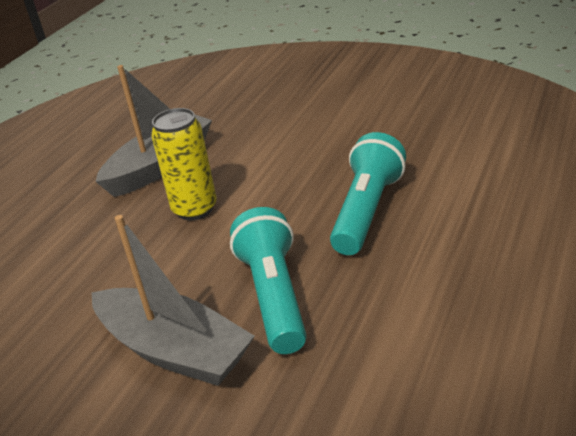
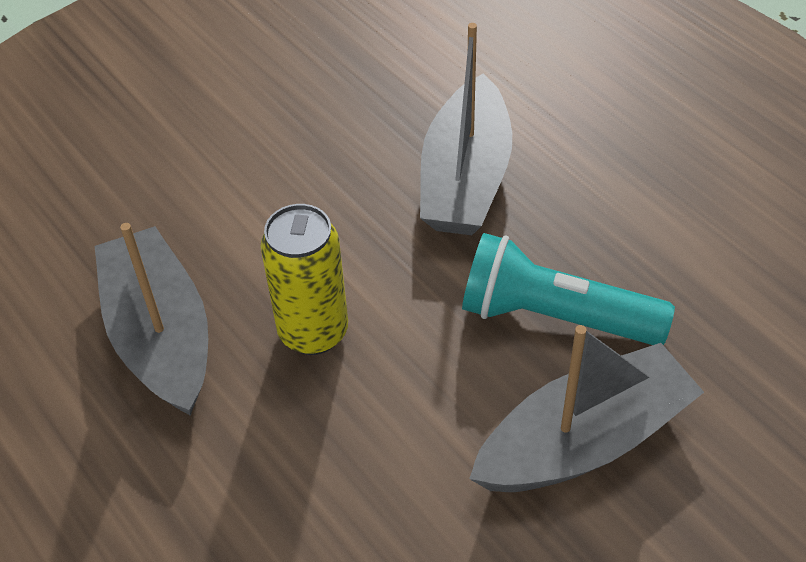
camera: 65 degrees left, 15 degrees up
turquoise flashlight [330,132,406,255] -> grey boat [420,23,512,235]

